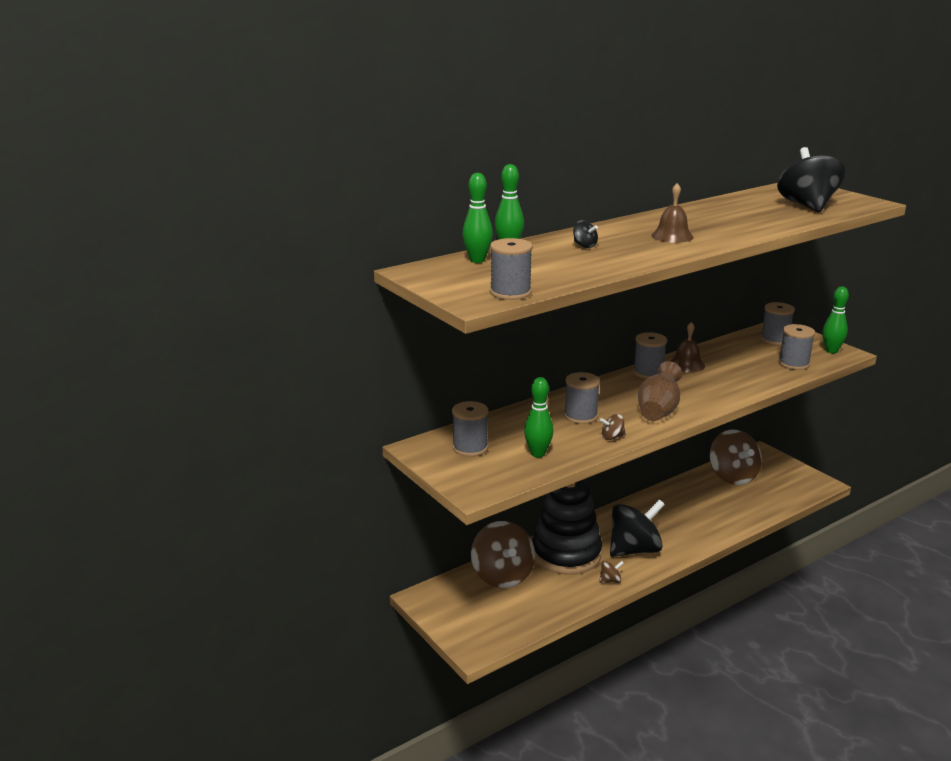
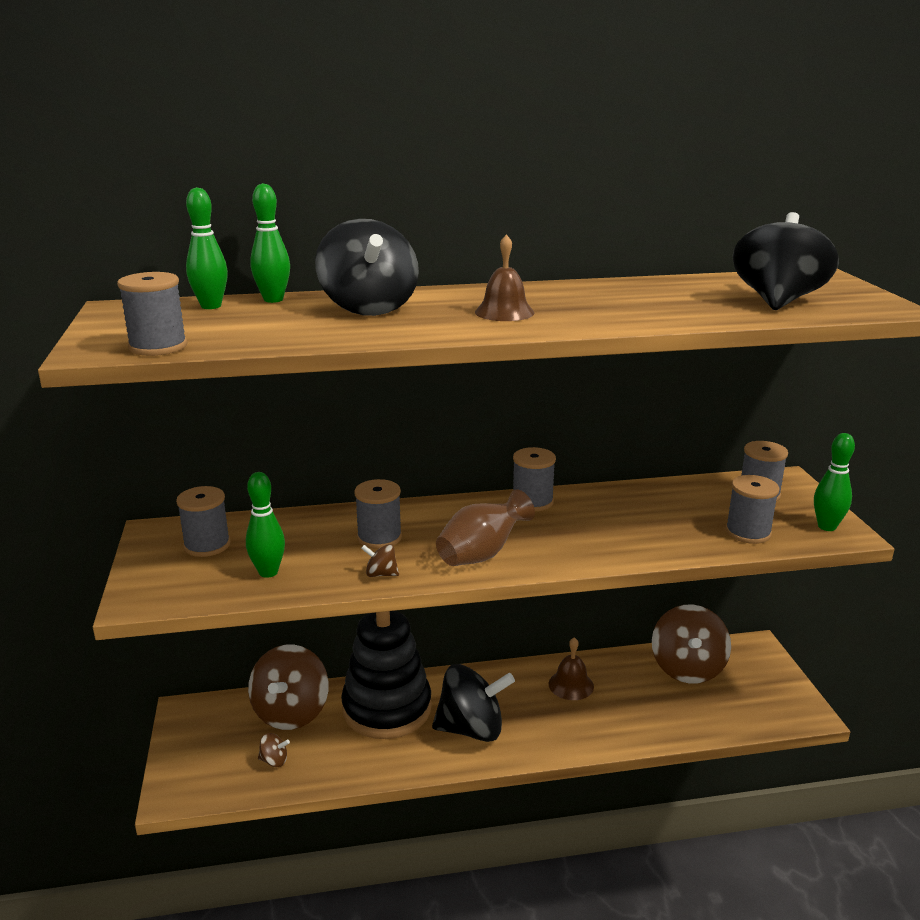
camera: 25 degrees right, 0 degrees up
black spinning top [573,220,598,248] -> black spinning top [315,219,419,316], size x2.48
brown spinning top [599,561,624,583] -> brown spinning top moved to [258,733,290,767]
brown bell [671,322,705,373] -> brown bell moved to [548,637,594,700]

